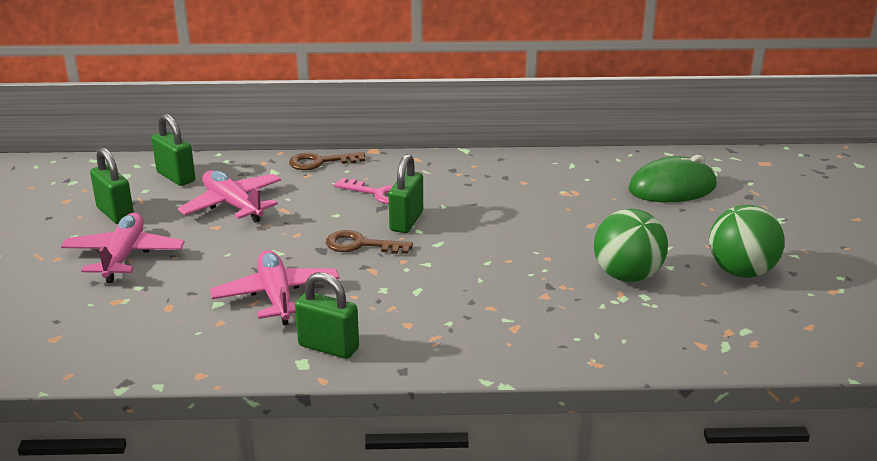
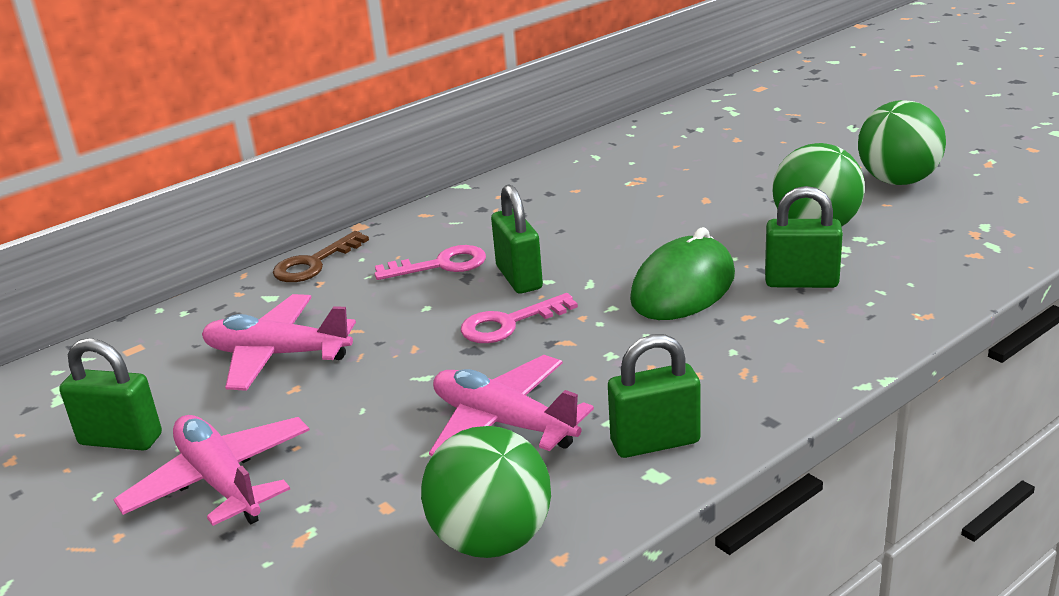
camera: 35 degrees left, 0 degrees up
green padlock [152,114,195,186] -> green padlock moved to [765,186,843,288]
brown key [326,230,413,254] -> pink key [461,293,578,343]
green mouse [628,155,717,202] -> green mouse moved to [630,227,735,320]
none -> green ball [421,426,551,558]

